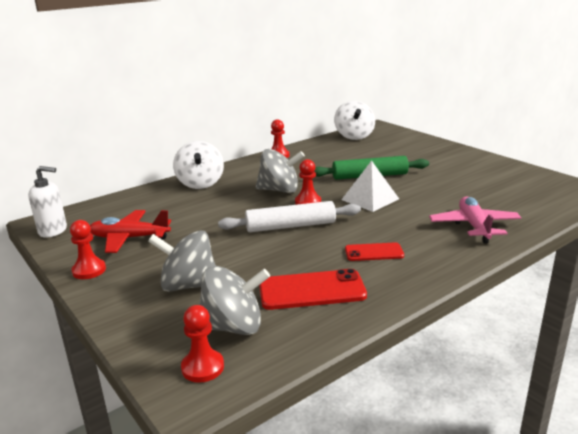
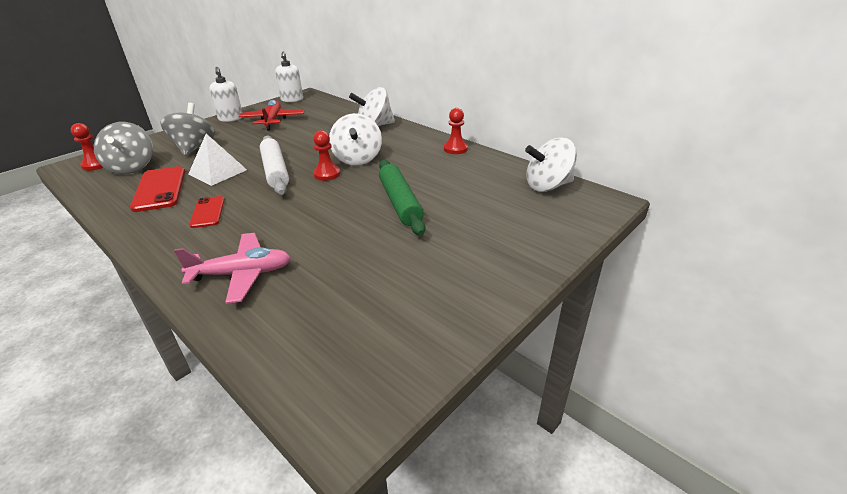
camera: 80 degrees right, 10 degrees up
red pawn [70,220,106,279] -> white soap dispenser [209,67,243,122]
grey spinning top [256,149,305,193] -> white spinning top [329,113,382,166]
white pyramid [341,161,399,212] -> white pyramid moved to [188,134,247,186]

